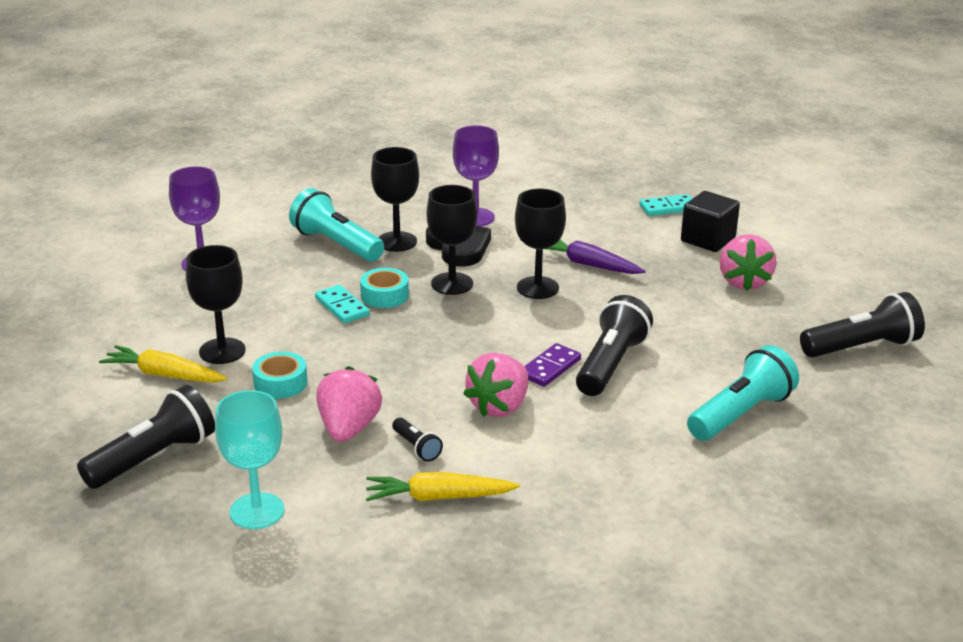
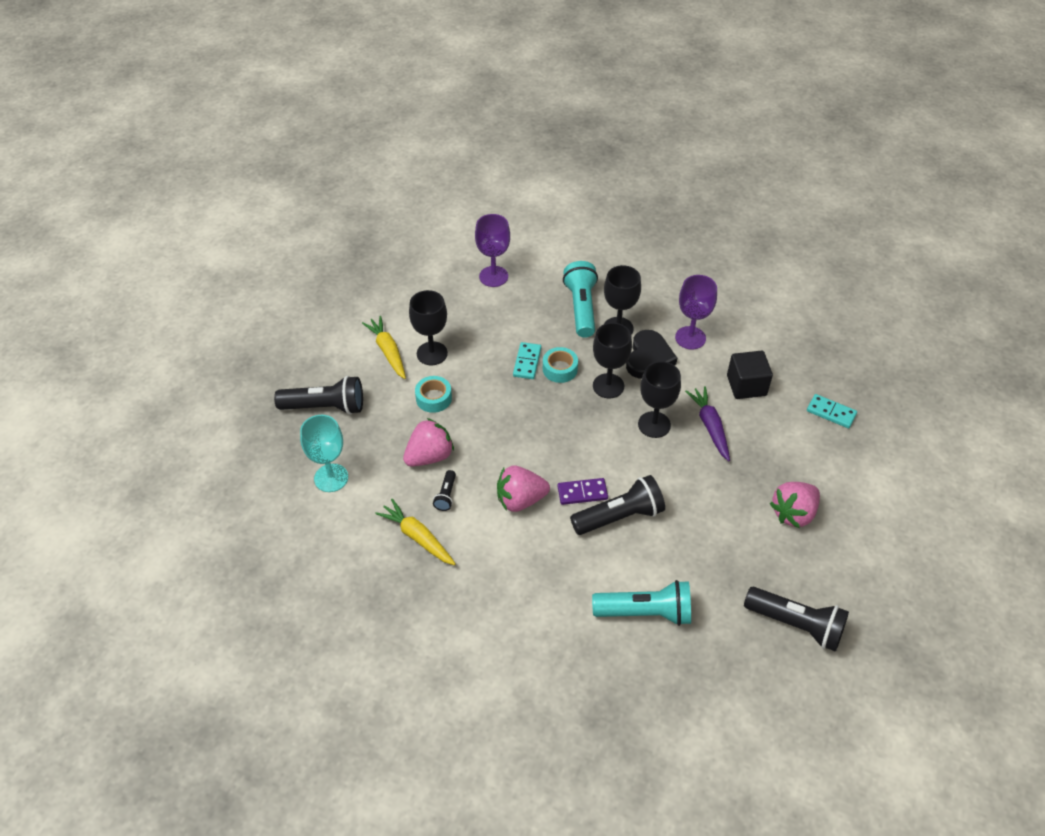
camera: 45 degrees right, 20 degrees up
black cube [681,191,740,252] -> black cube moved to [727,351,773,399]

